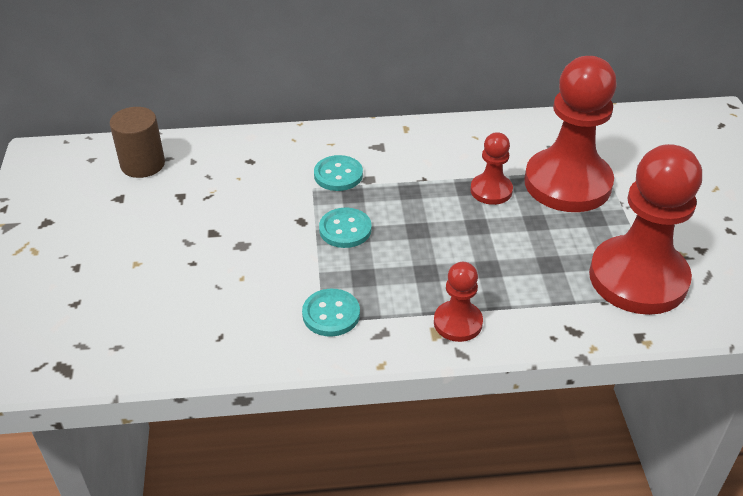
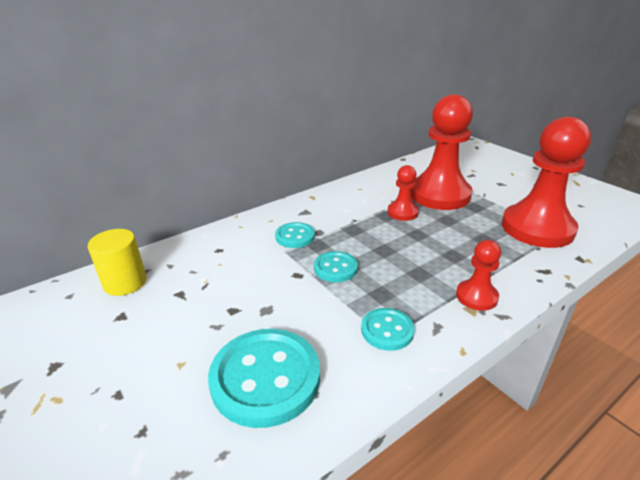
camera: 30 degrees left, 10 degrees down
brown cylinder [110,107,165,178] -> yellow cylinder [88,229,147,296]
none -> turquoise button [208,329,320,428]

